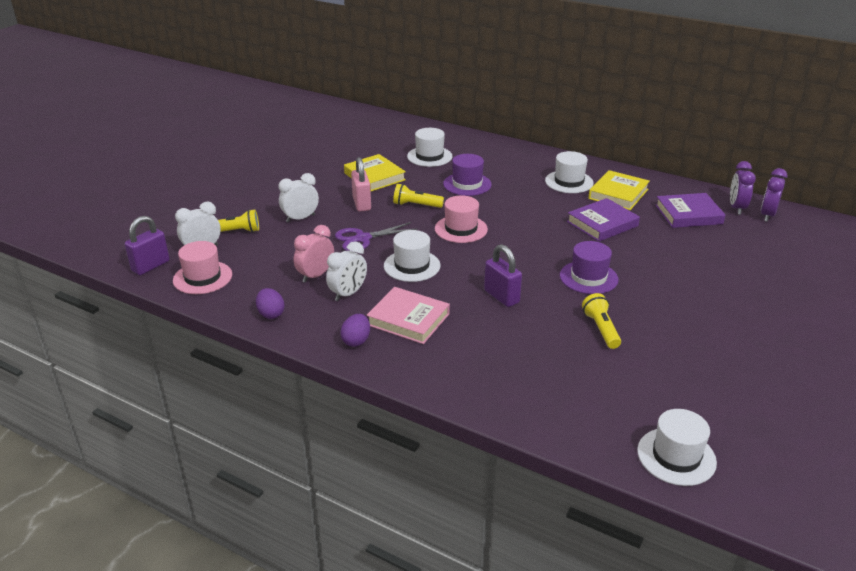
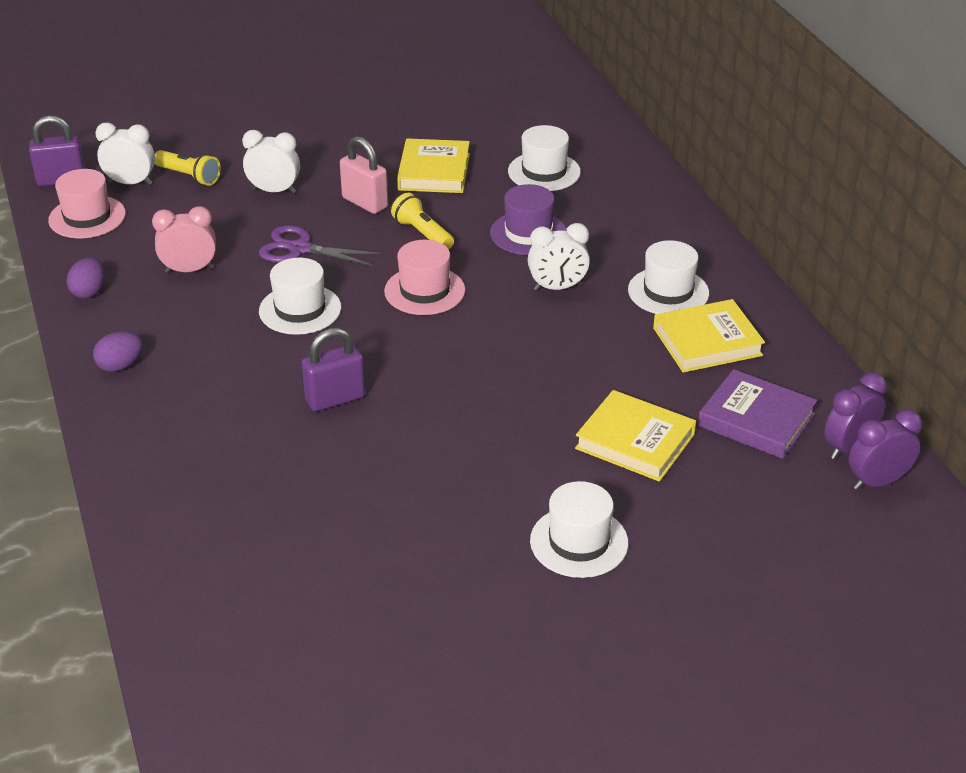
camera: 40 degrees right, 5 degrees up
white clock [326,241,367,301] -> white clock moved to [528,223,590,291]
pink padlock [351,157,371,212] -> pink padlock turned 75 degrees counterclockwise [340,136,388,214]
pink book [367,287,450,344] -> none
purple padlock [484,244,522,307] -> purple padlock turned 60 degrees clockwise [302,328,365,411]
purple hat [560,241,619,294] -> none
purple book [567,198,640,242] -> none
yellow flashlight [582,293,621,349] -> none
white hat [637,409,717,486] -> white hat moved to [530,481,628,578]
none -> yellow book [575,390,696,482]

